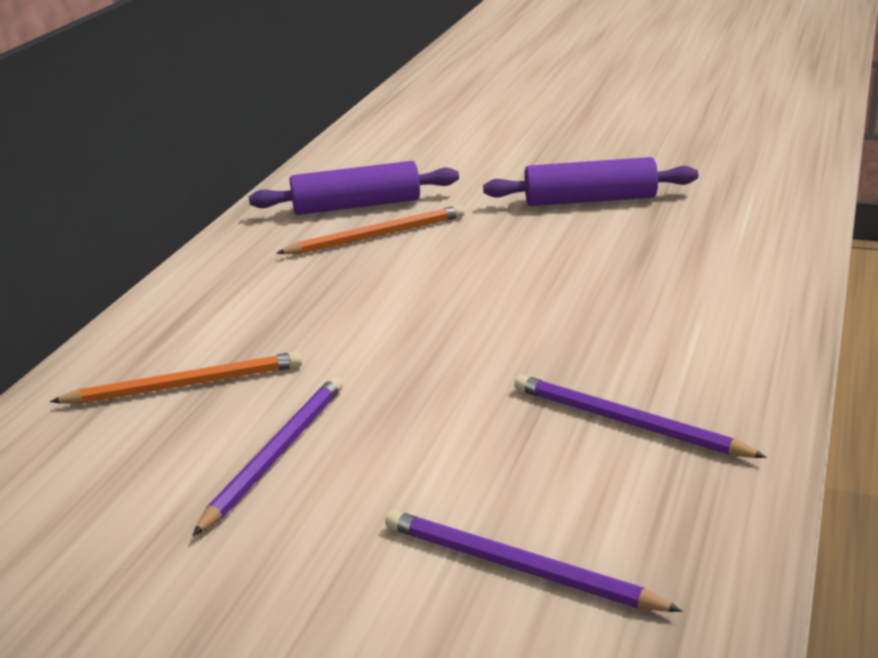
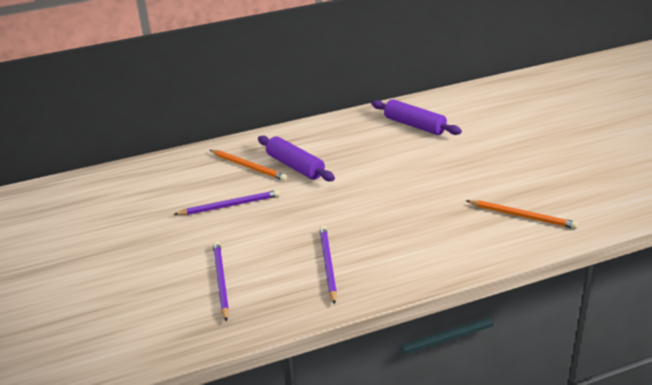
camera: 50 degrees right, 5 degrees up
orange pencil [276,205,464,254] -> orange pencil moved to [466,200,578,229]
purple rolling pin [483,157,698,206] -> purple rolling pin moved to [258,136,335,181]

